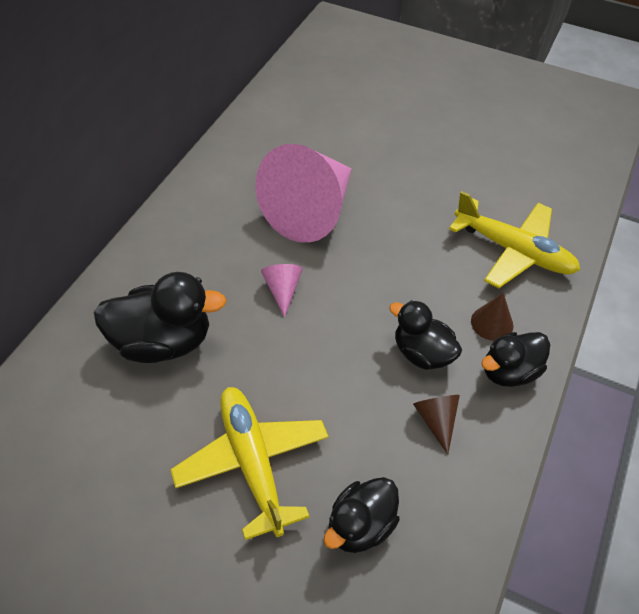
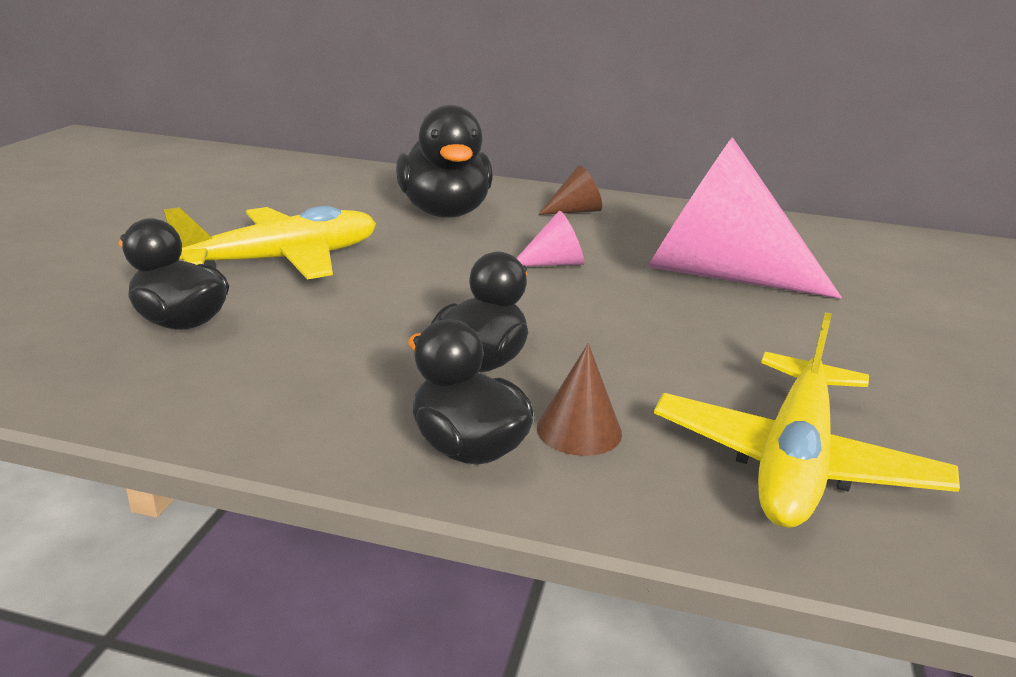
camera: 80 degrees right, 25 degrees down
brown cone [413,395,460,455] -> brown cone moved to [538,165,602,215]

